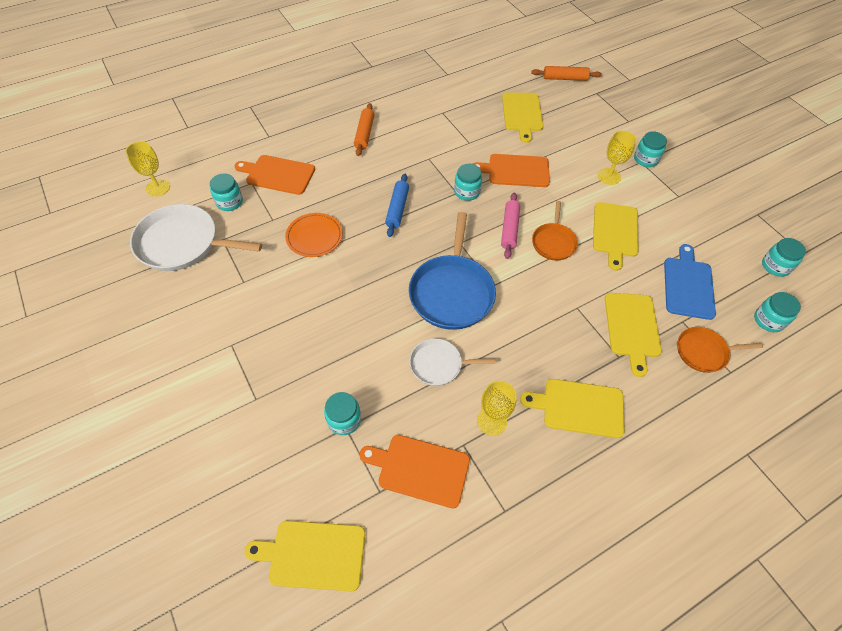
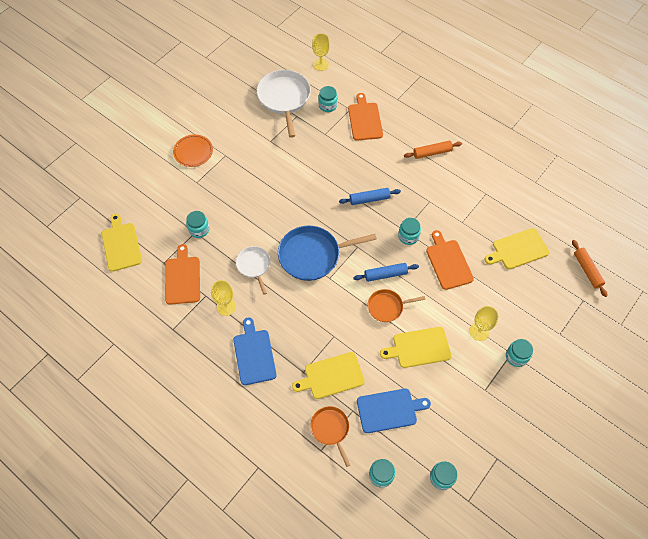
camera: 70 degrees right, 5 degrees up
orange plate [285,213,343,257] -> orange plate moved to [173,134,213,167]
pink rolling pin [501,193,520,259] -> blue rolling pin [353,263,419,282]
yellow cutting board [520,379,625,438] -> blue cutting board [233,317,277,385]

